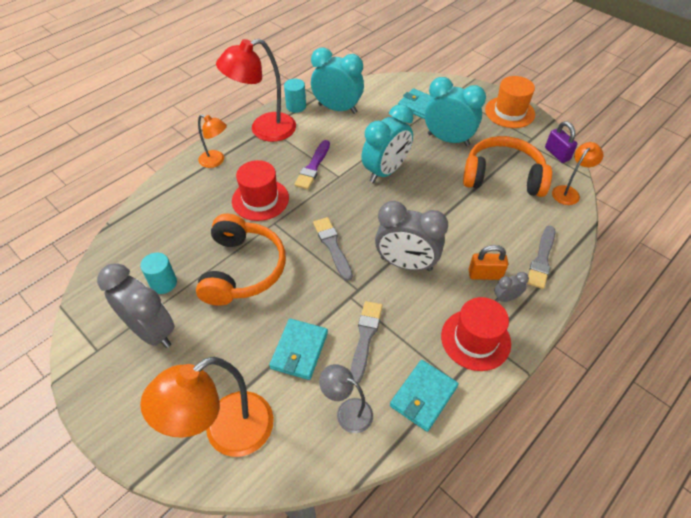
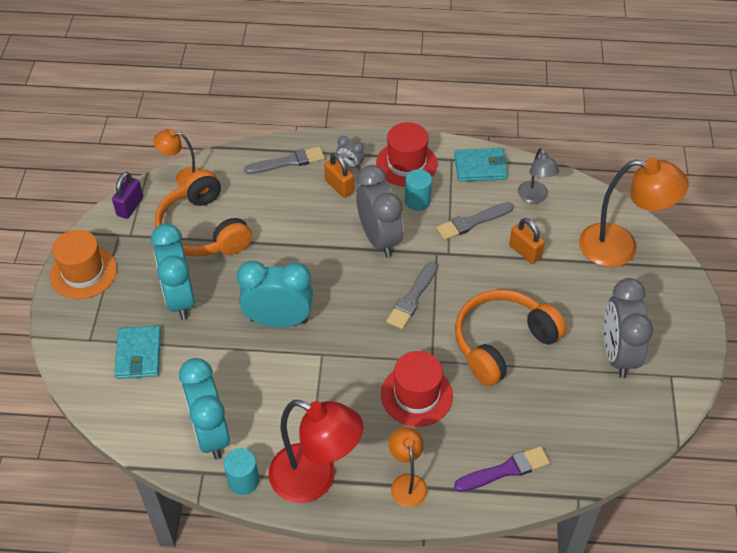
camera: 130 degrees left, 0 degrees up
turquoise cylinder [140,252,177,294] -> turquoise cylinder moved to [405,169,432,211]
turquoise wallet [269,319,328,380] -> orange padlock [509,218,545,264]
purple brush [294,140,330,189] -> purple brush moved to [454,446,550,492]

